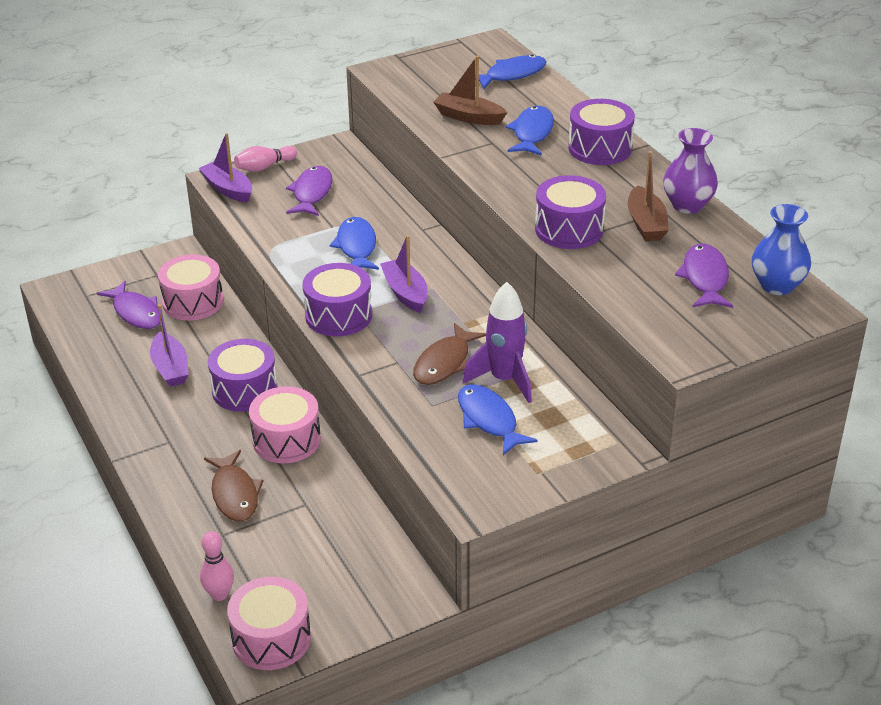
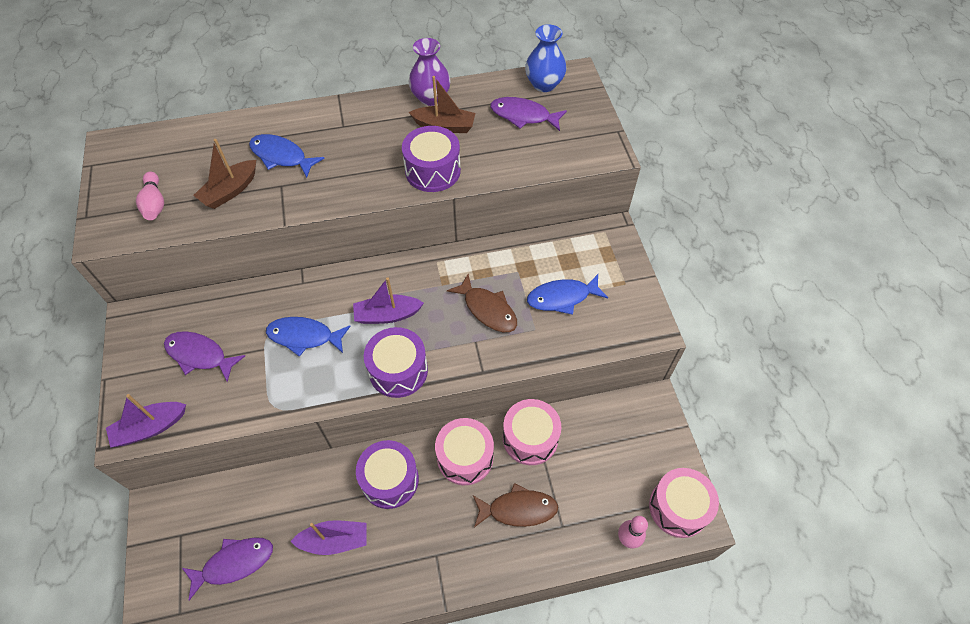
camera: 75 degrees left, 20 degrees up
pink drum [158,254,223,321] -> pink drum moved to [503,399,561,465]
pink bowling pin [234,146,297,172] -> pink bowling pin moved to [136,172,164,220]
purple rocket [463,282,532,403] -> none
blue fish [475,55,547,89] -> none
purple drum [568,99,635,165] -> none

